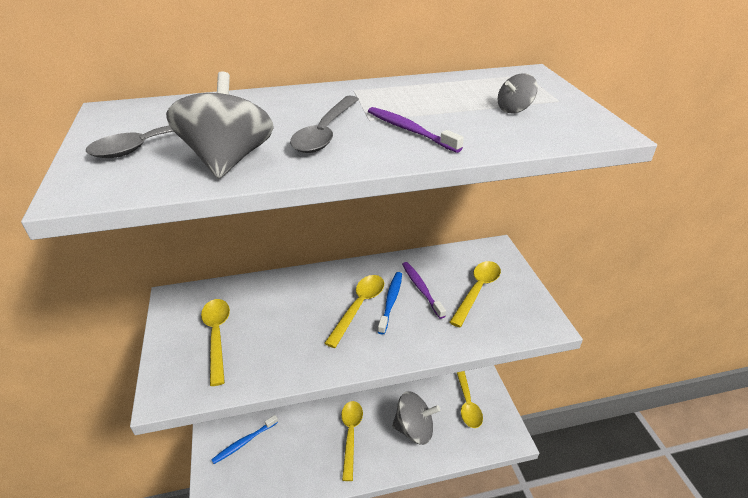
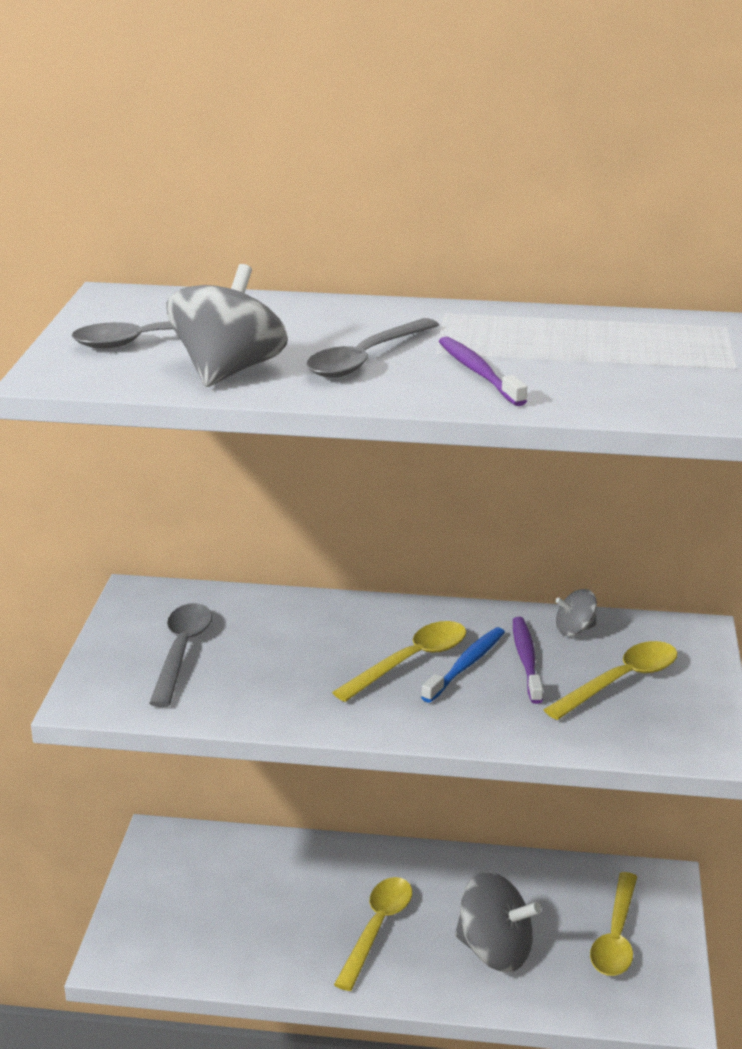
camera: 20 degrees right, 10 degrees down
yellow spoon [201,299,230,386] -> grey spoon [149,603,212,707]
blue toothbrush [211,415,278,464] -> none
grey spinning top [498,74,538,113] -> grey spinning top moved to [555,589,597,636]

